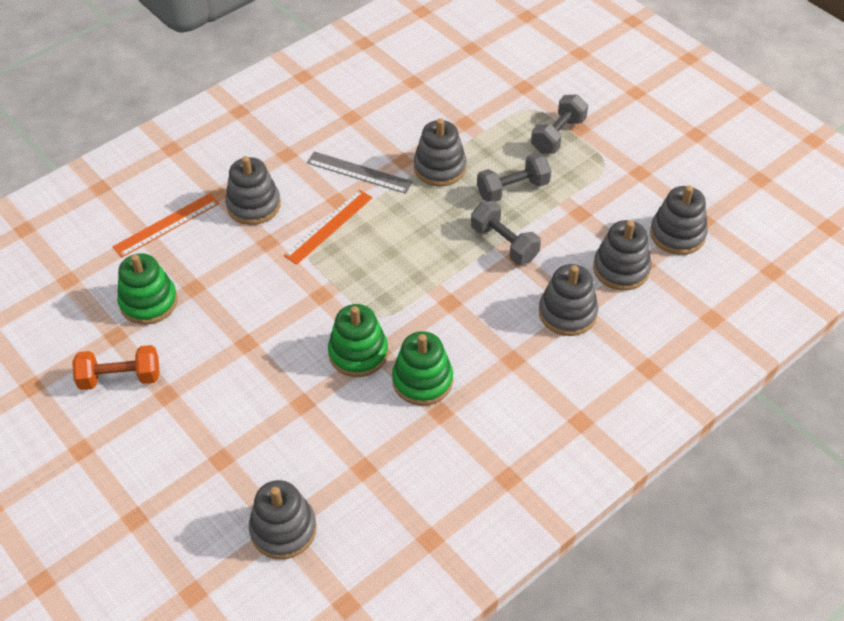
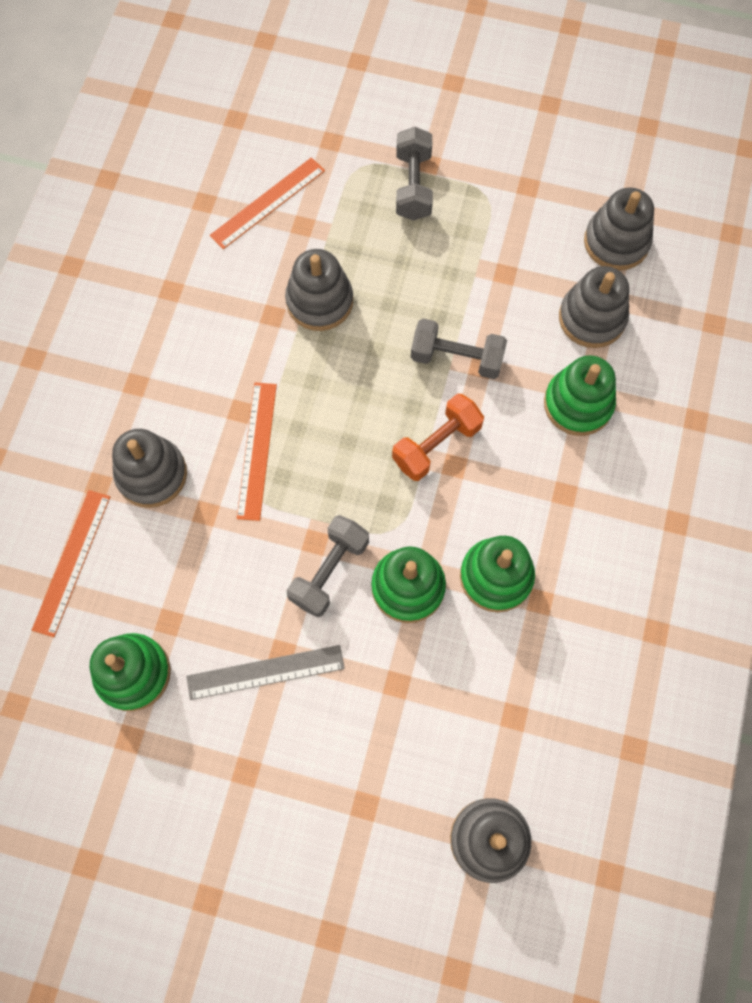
camera: 35 degrees left, 20 degrees up
orange dumbbell [72,345,160,390] -> orange dumbbell moved to [392,394,484,481]
grey ruler [307,151,413,194] -> grey ruler moved to [186,645,345,700]
grey dumbbell [477,153,551,202] -> grey dumbbell moved to [287,515,369,617]
grey stacking toy [539,264,598,336] -> green stacking toy [544,355,616,436]
none -> orange ruler [210,157,325,249]

